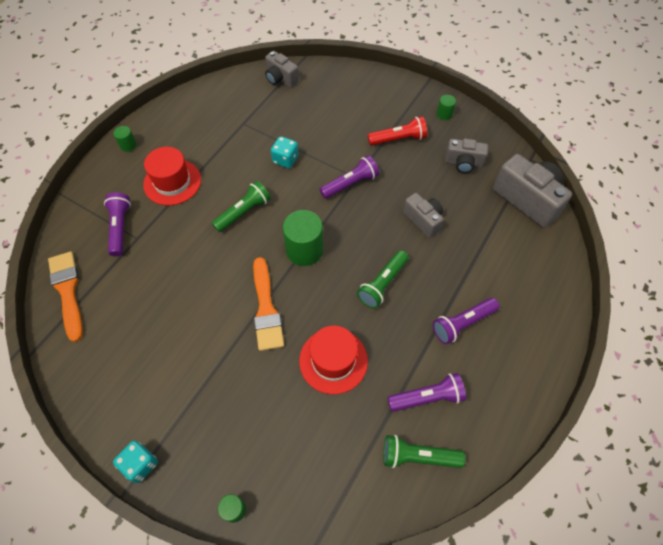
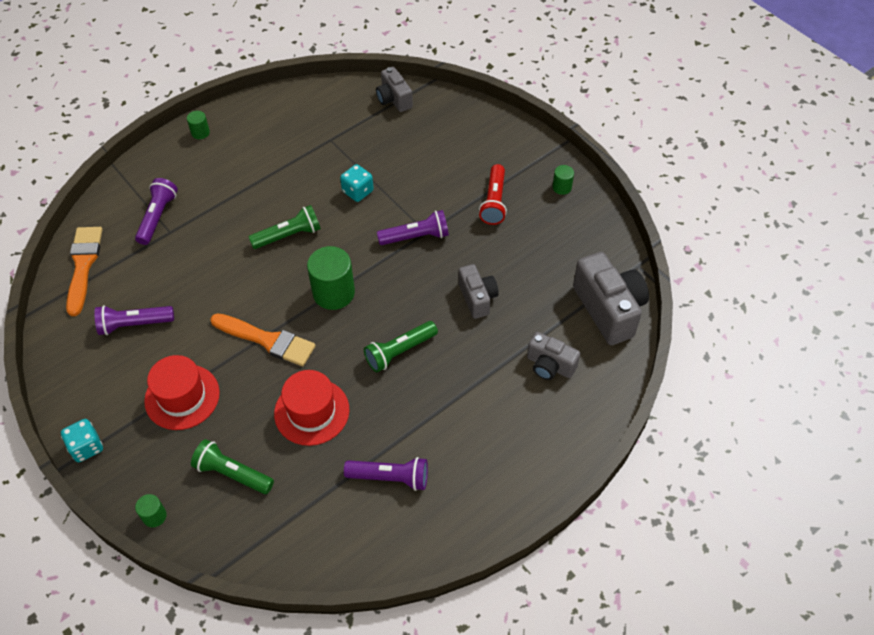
camera: 20 degrees right, 5 degrees down
red hat [143,147,201,205] -> red hat moved to [144,355,220,430]
orange brush [253,257,284,351] -> orange brush turned 75 degrees counterclockwise [210,313,316,366]
red flashlight [368,116,427,146] -> red flashlight turned 90 degrees clockwise [479,164,507,225]
green flashlight [383,435,465,468] -> green flashlight moved to [191,439,274,494]
purple flashlight [433,298,500,344] -> purple flashlight moved to [94,305,174,335]
grey camera [445,139,488,173] -> grey camera moved to [527,332,580,380]

